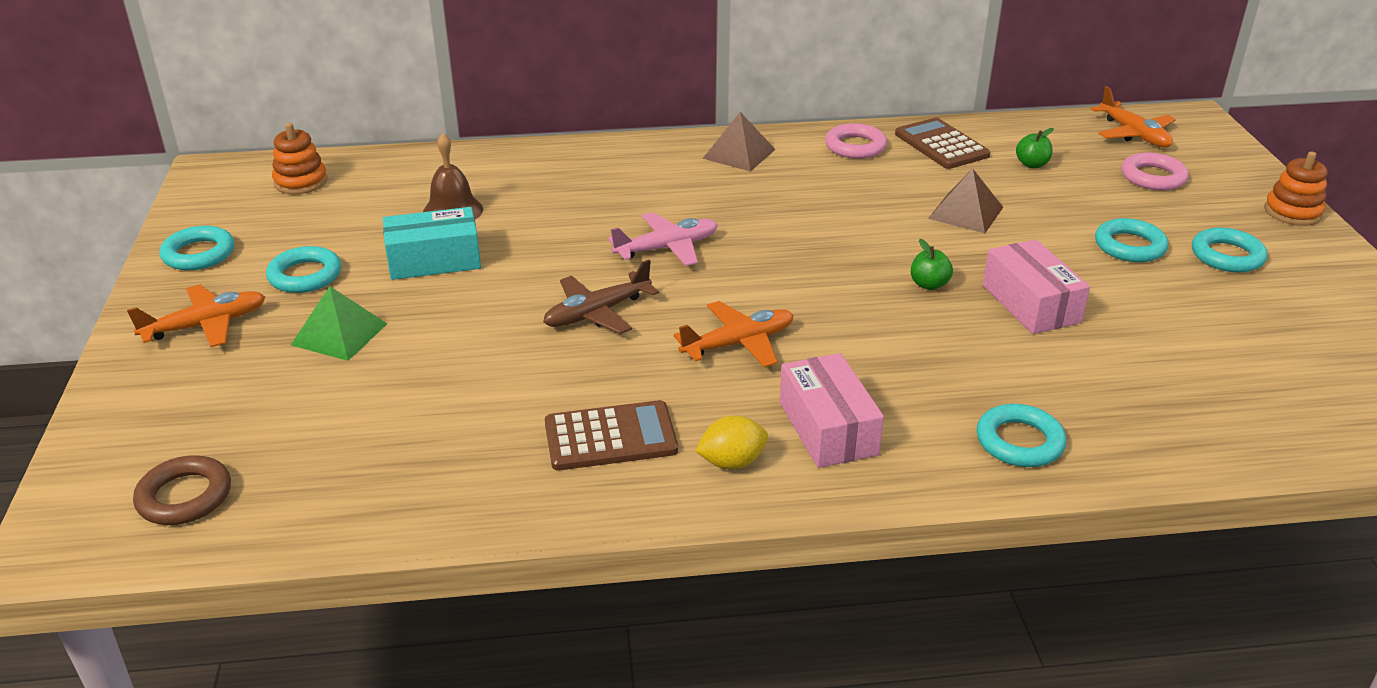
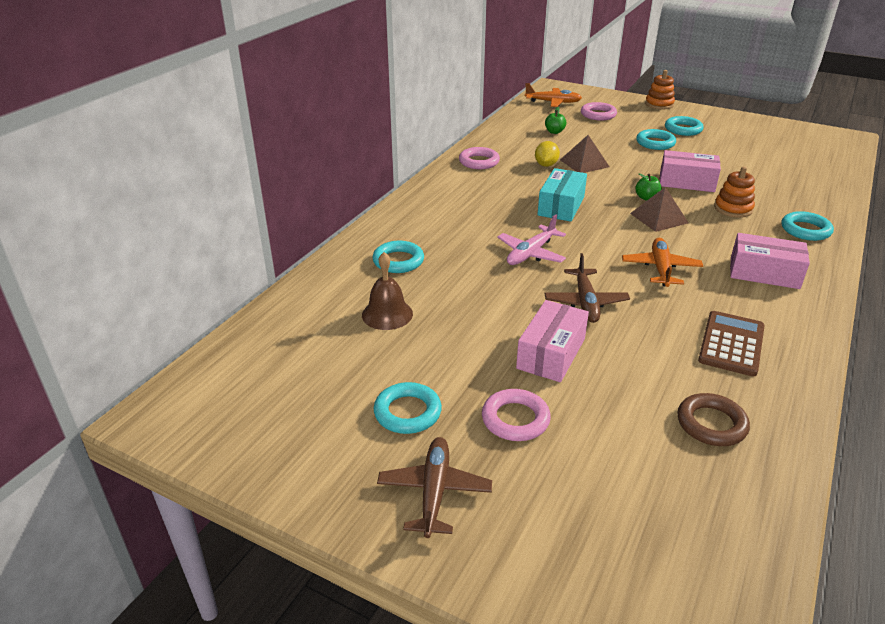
camera: 55 degrees left, 0 degrees up
orange plane [127,284,265,347] -> brown plane [377,437,492,538]
brown ring [133,455,231,525] -> brown ring moved to [677,393,750,446]
turquoise ring [160,226,234,270] -> turquoise ring moved to [373,241,424,273]
orange stacking toy [272,123,328,194] -> orange stacking toy moved to [714,166,755,218]
green pyramid [291,286,387,361] -> pink ring [482,389,551,441]
turquoise box [383,207,481,280] -> turquoise box moved to [537,168,587,222]
pink plane [608,212,718,266] -> pink plane turned 150 degrees counterclockwise [497,214,566,265]
yellow lemon [695,415,768,469] -> yellow lemon moved to [535,141,560,167]
brown pyramid [702,112,776,172] -> brown pyramid moved to [630,187,688,232]
brown calculator [895,118,990,169] -> none
none -> pink box [516,300,589,382]

